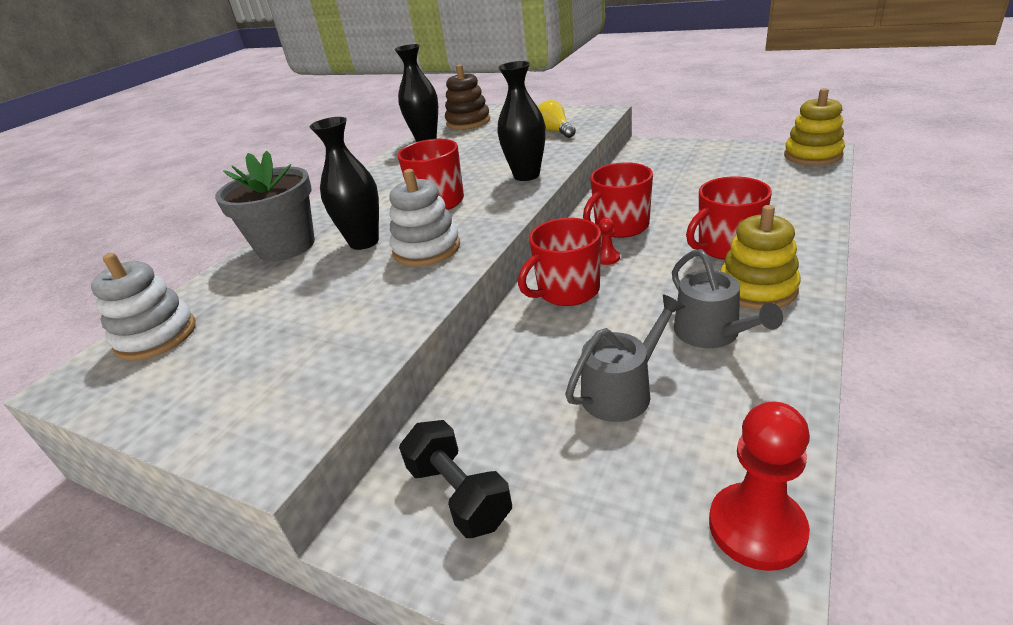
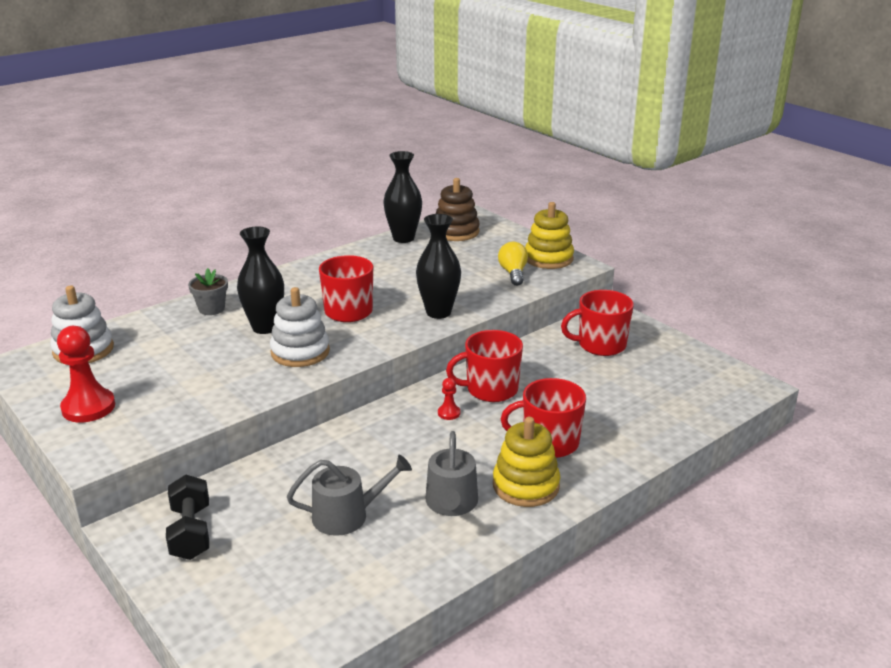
camera: 20 degrees right, 5 degrees down
grey flower pot [215,151,315,261] -> grey flower pot [188,268,228,315], size x0.53
red mug [518,218,601,306] -> red mug moved to [561,290,634,356]
red pawn [709,401,810,571] -> red pawn moved to [57,326,115,422]
yellow stacking toy [784,88,845,165] -> yellow stacking toy moved to [525,202,574,269]

